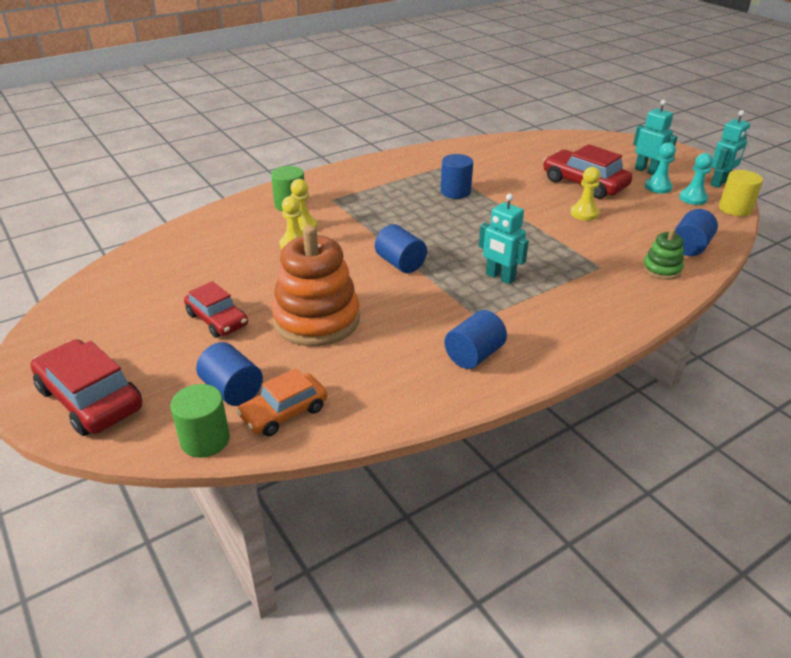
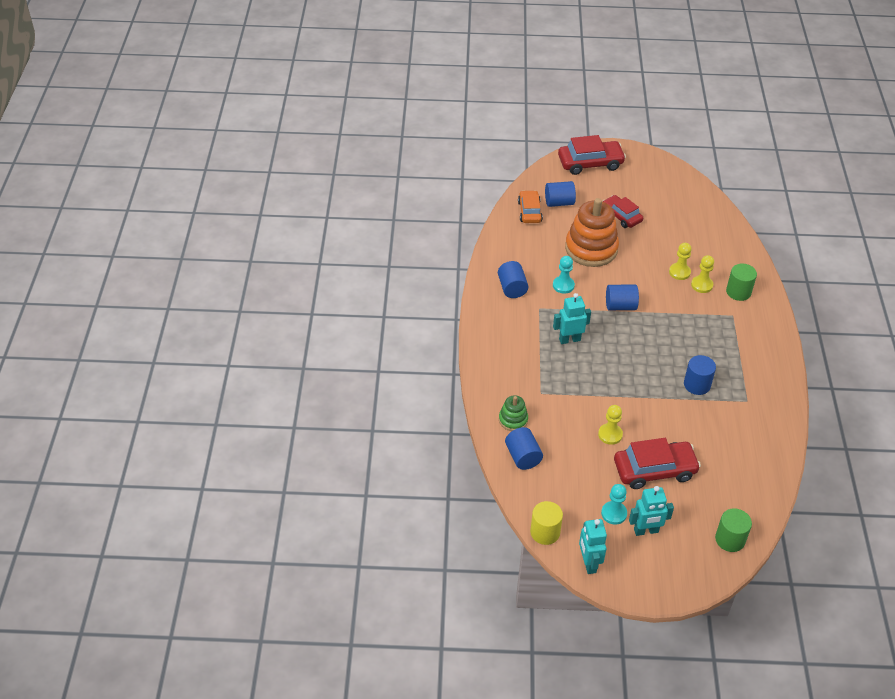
camera: 125 degrees right, 10 degrees up
green cylinder [170,384,230,458] -> green cylinder moved to [715,508,752,552]
red car [184,281,248,338] -> red car turned 60 degrees clockwise [602,195,643,228]
turquoise pawn [679,153,713,205] -> turquoise pawn moved to [553,256,575,294]

